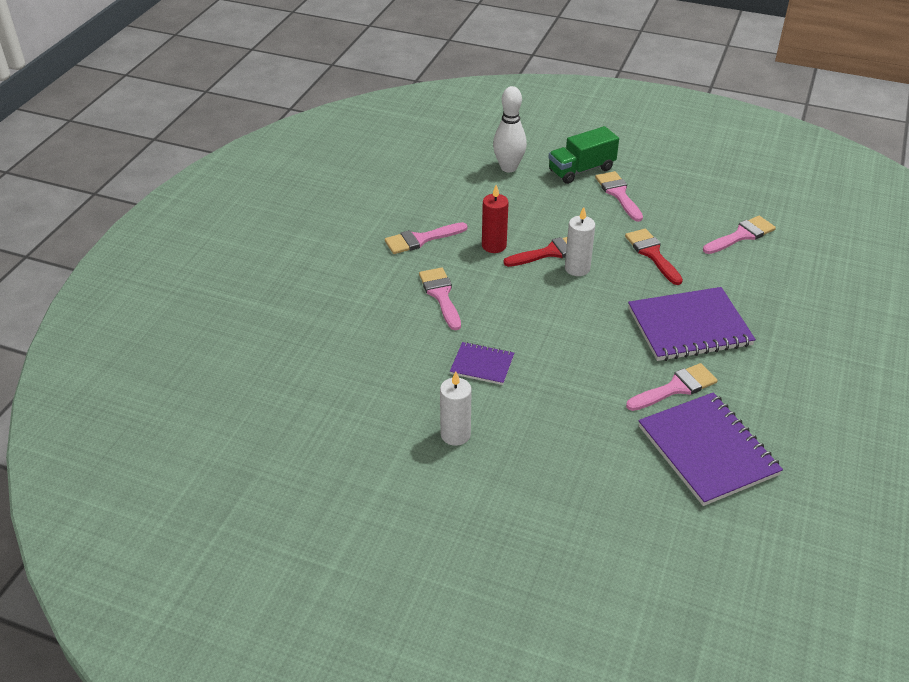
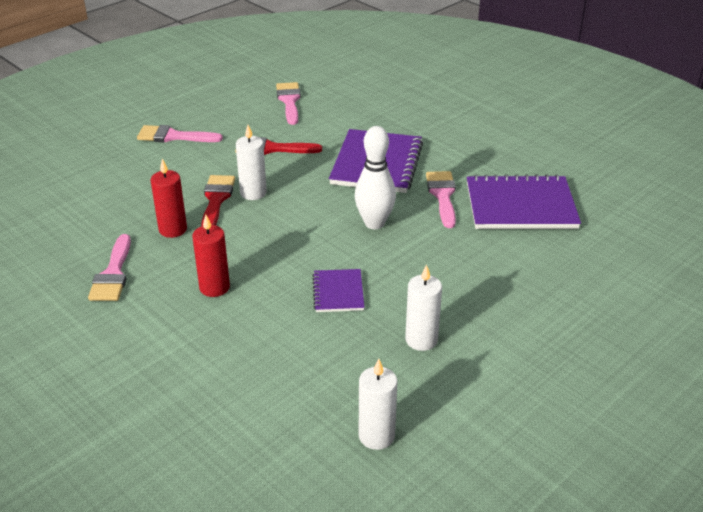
camera: 65 degrees left, 5 degrees down
pink brush [419,267,461,330] -> red candle [192,215,230,297]
purple notebook [450,342,514,385] -> purple notebook turned 45 degrees counterclockwise [312,269,365,312]
white bowling pin [493,86,527,172] -> white bowling pin moved to [355,126,396,229]
green truck [548,126,619,184] -> none
none -> white candle [359,359,398,450]

